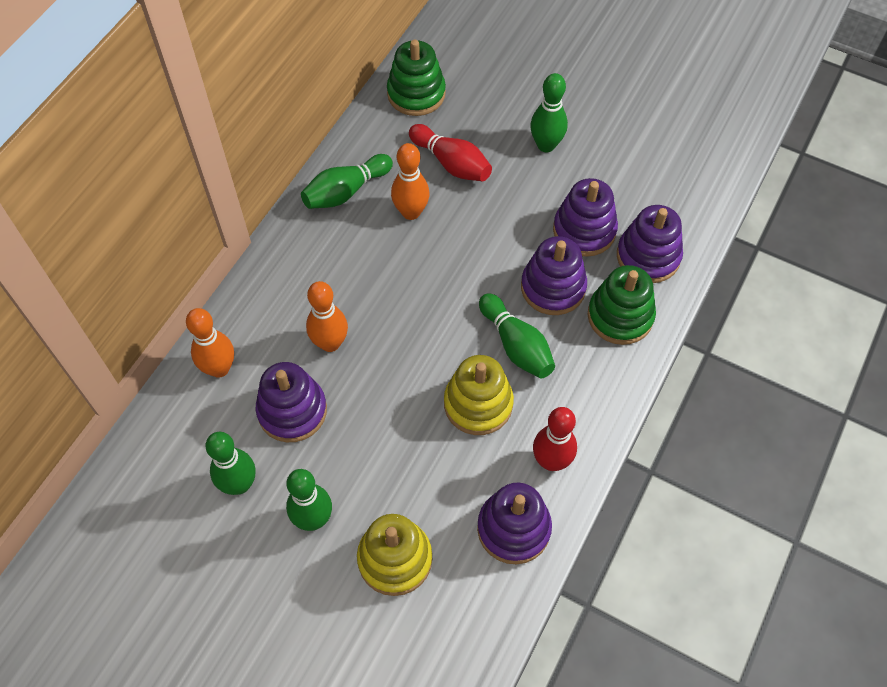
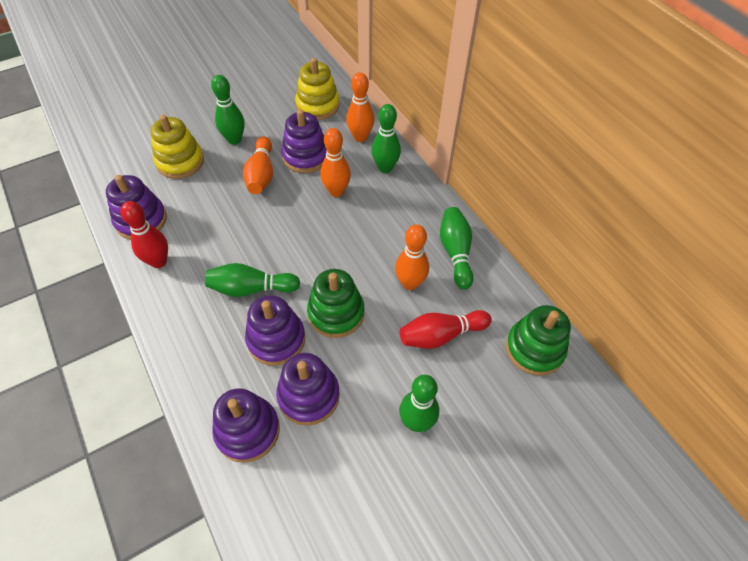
camera: 120 degrees right, 5 degrees down
green bowling pin [205,432,255,495] -> green bowling pin moved to [371,104,401,173]
yellow stacking toy [444,355,514,435] -> yellow stacking toy moved to [295,58,340,120]
green stacking toy [588,265,656,345] -> green stacking toy moved to [307,269,365,338]
none -> orange bowling pin [243,136,273,194]

